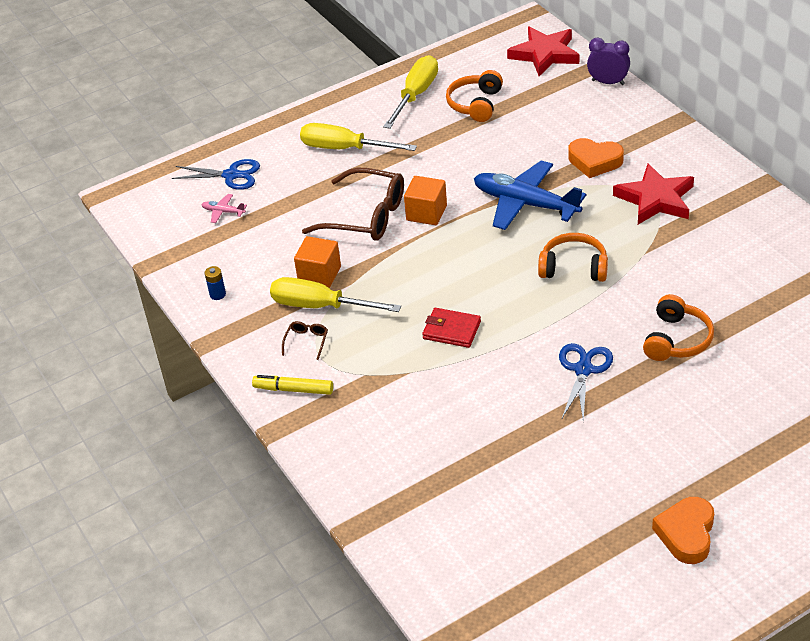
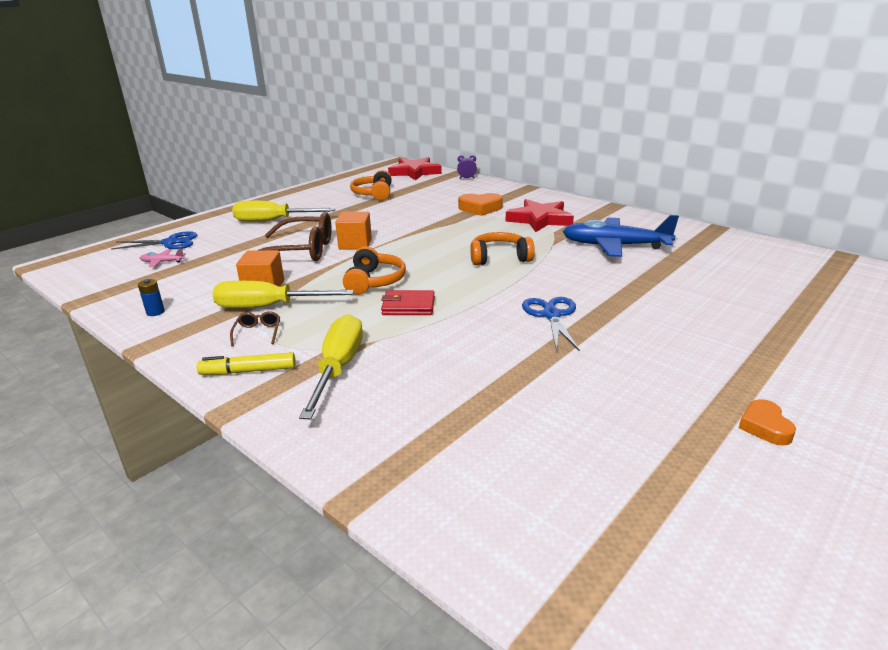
camera: 20 degrees left, 15 degrees down
yellow screwdriver [383,55,438,129] -> yellow screwdriver moved to [299,314,363,419]
blue plane [474,160,586,230] -> blue plane moved to [563,215,679,257]
purple clock [587,38,630,85] -> purple clock [457,155,477,179], size x0.63
orange headphones [643,294,714,361] -> orange headphones moved to [343,246,406,295]
orange heart [652,497,714,564] -> orange heart [739,399,796,446], size x0.64

